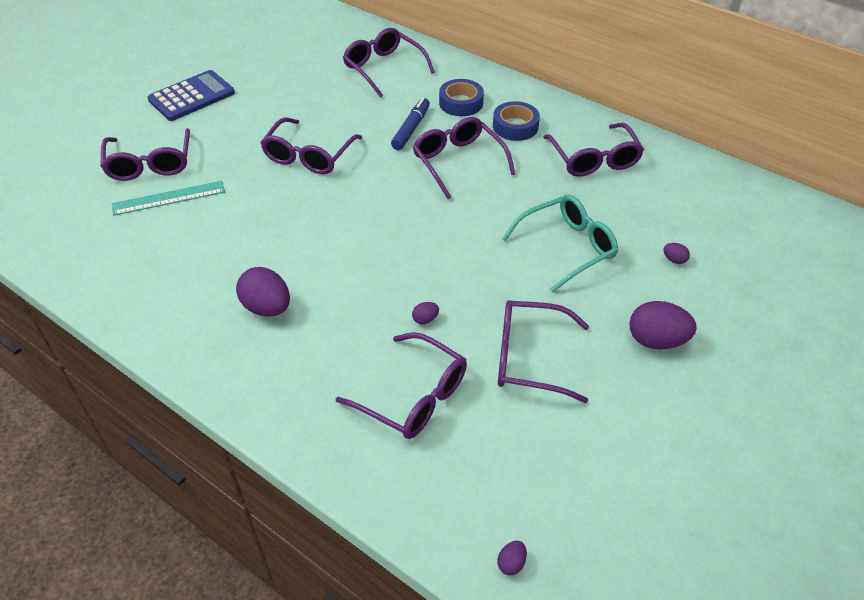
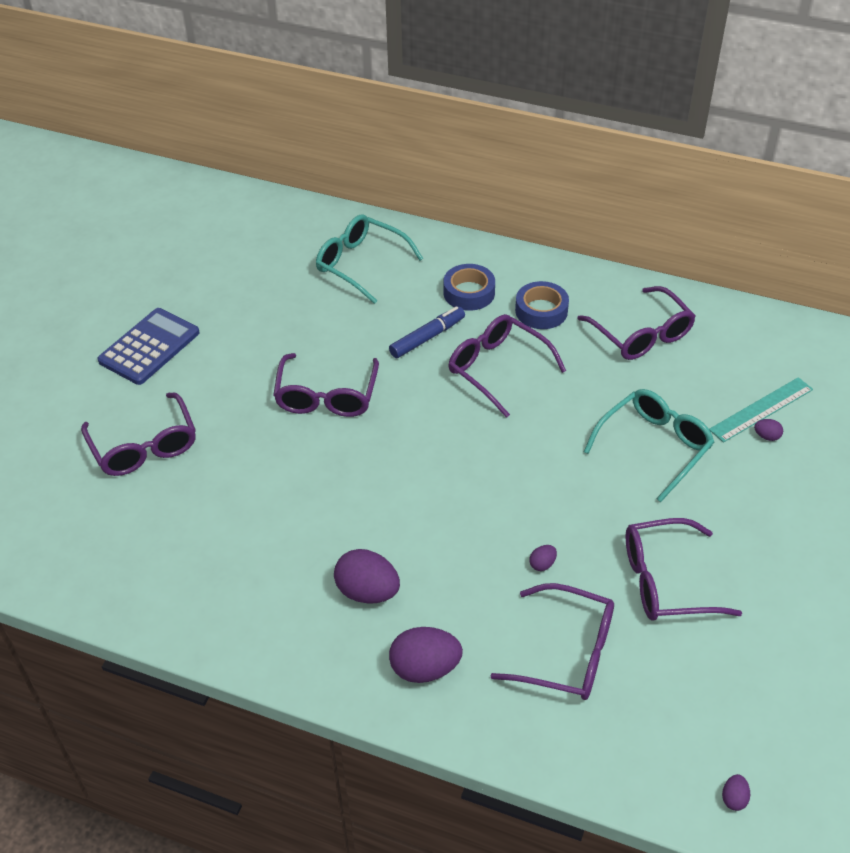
camera: 15 degrees left, 0 degrees up
turquoise ruler [112,181,225,216] -> turquoise ruler moved to [709,377,813,443]
purple glasses [343,28,435,97] -> turquoise glasses [316,214,423,304]
blue marker [391,98,430,150] -> blue marker turned 45 degrees clockwise [389,306,465,358]
purple egg [629,301,697,349] -> purple egg moved to [389,627,463,683]

